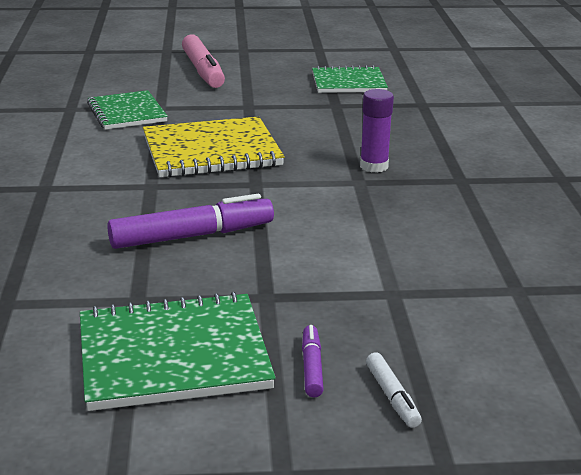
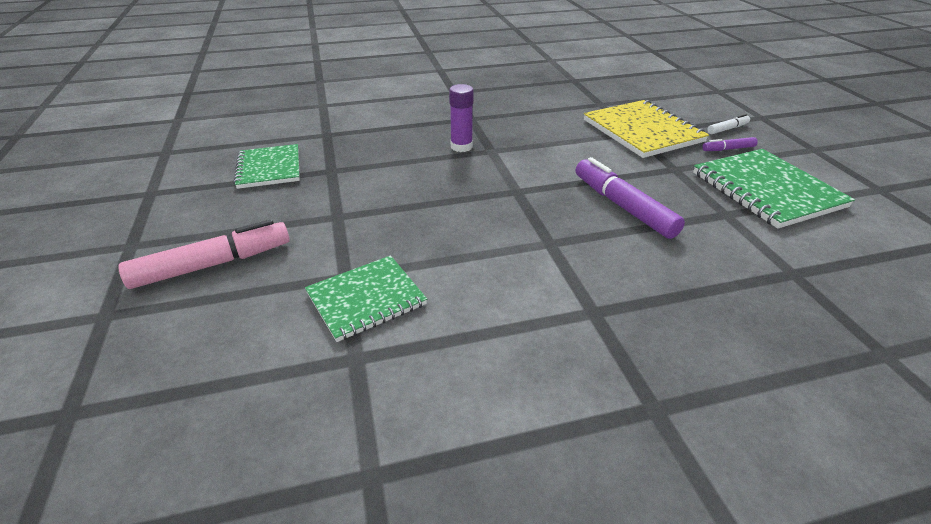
camera: 100 degrees left, 10 degrees up
yellow notebook [143,116,285,178] -> yellow notebook moved to [584,100,709,158]

